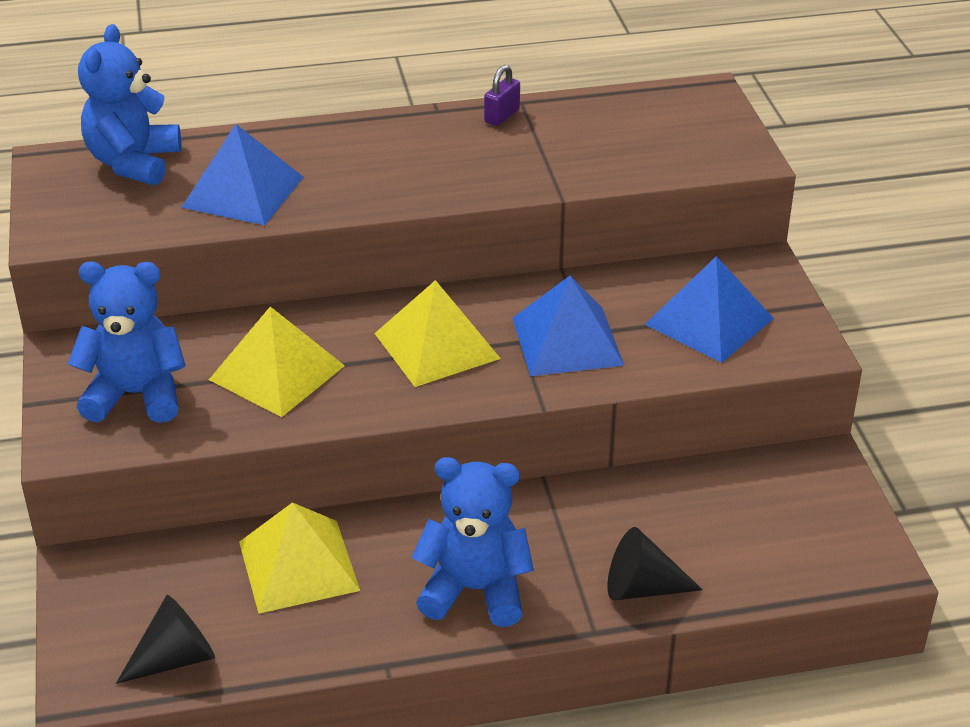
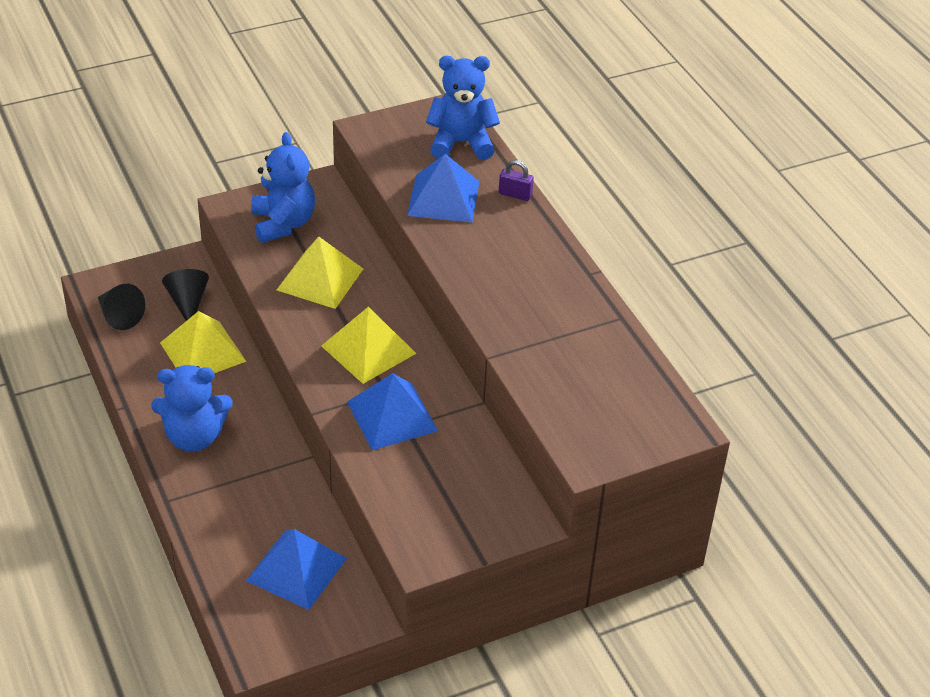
camera: 75 degrees right, 5 degrees up
blue teddy bear [411,457,534,627] -> blue teddy bear turned 90 degrees clockwise [151,365,233,452]
purple padlock [484,65,520,126] -> purple padlock moved to [499,160,534,201]
black cone [607,527,703,601] -> black cone moved to [162,269,209,321]
blue pyramid [644,256,774,363] -> blue pyramid moved to [246,529,347,610]

